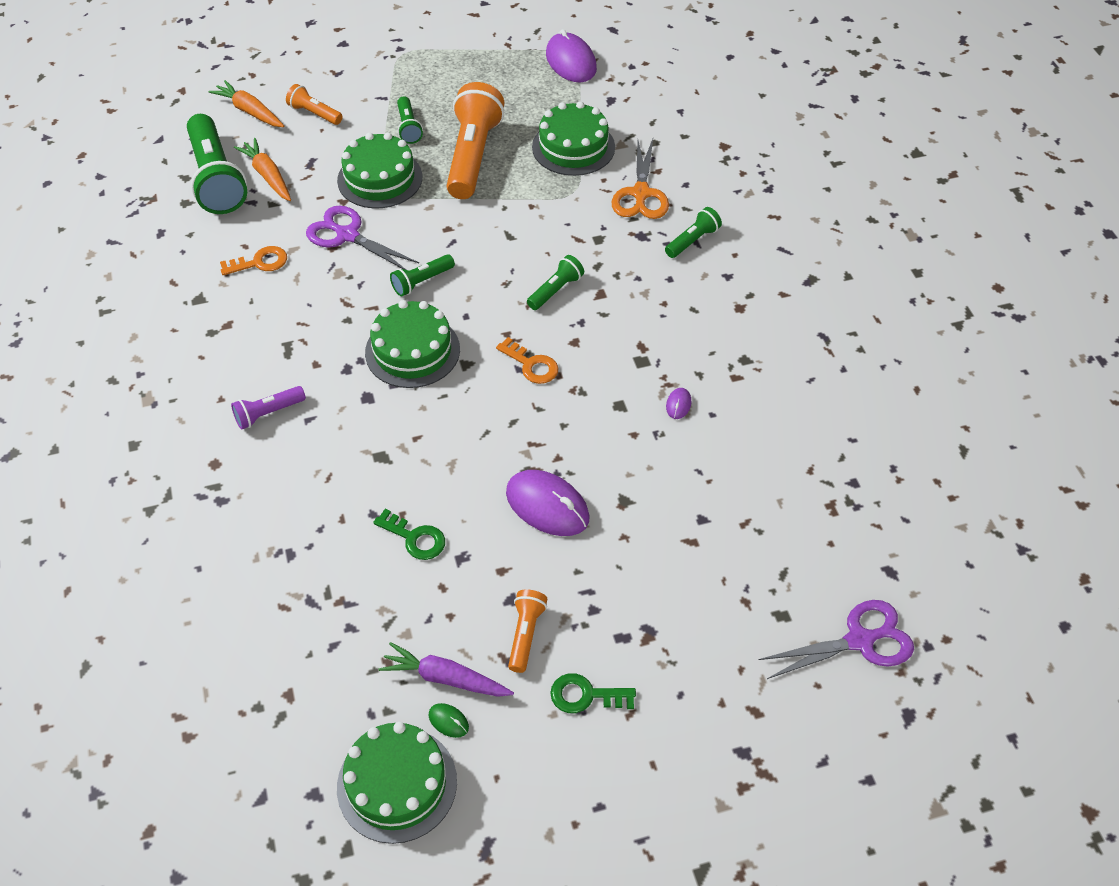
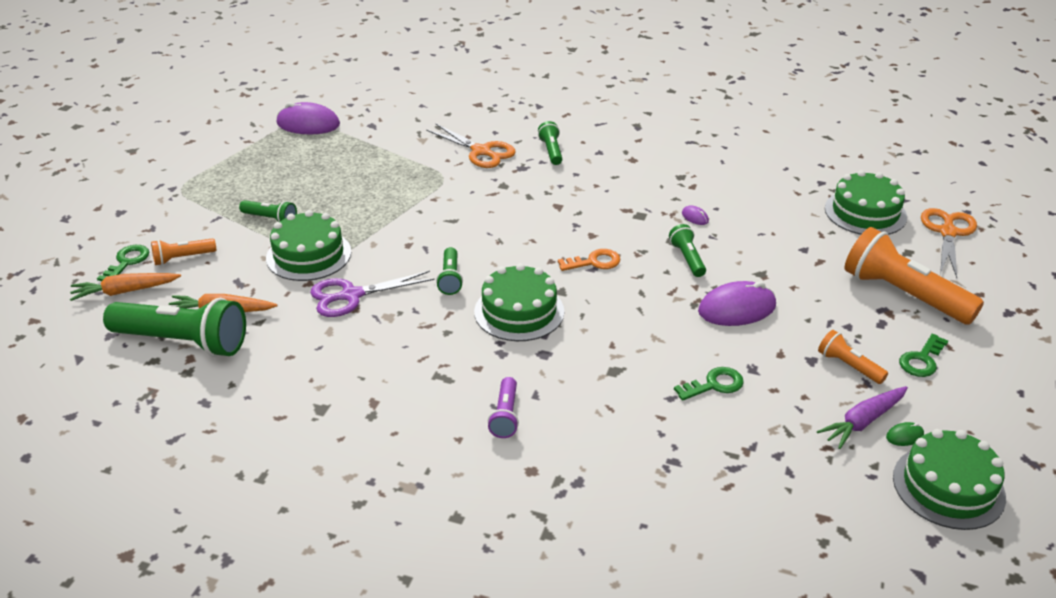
camera: 55 degrees left, 15 degrees down
orange key [220,246,287,275] -> none
orange flashlight [447,82,504,199] -> orange flashlight moved to [844,227,984,325]
green flashlight [527,255,584,310] -> green flashlight moved to [669,224,706,277]
green cake [532,101,615,176] -> green cake moved to [825,170,907,235]
purple scissors [759,600,914,679] -> orange scissors [921,208,977,278]
none -> green key [97,245,149,281]

